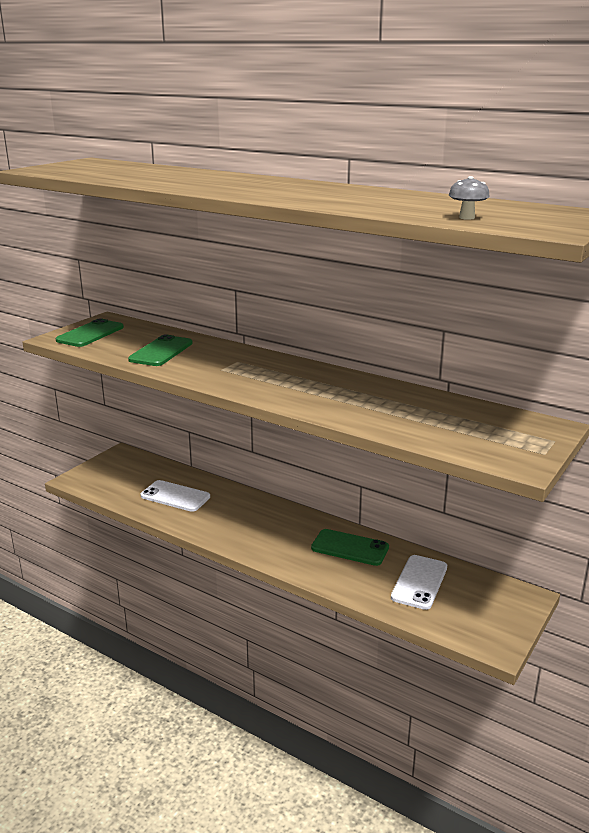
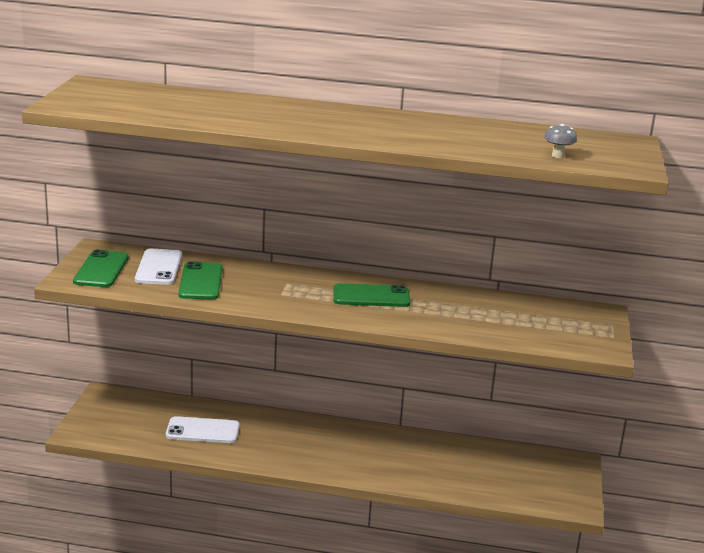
camera: 25 degrees left, 0 degrees up
green phone [311,529,389,566] -> green phone moved to [333,283,410,307]
white phone [391,555,447,610] -> white phone moved to [135,249,182,285]

